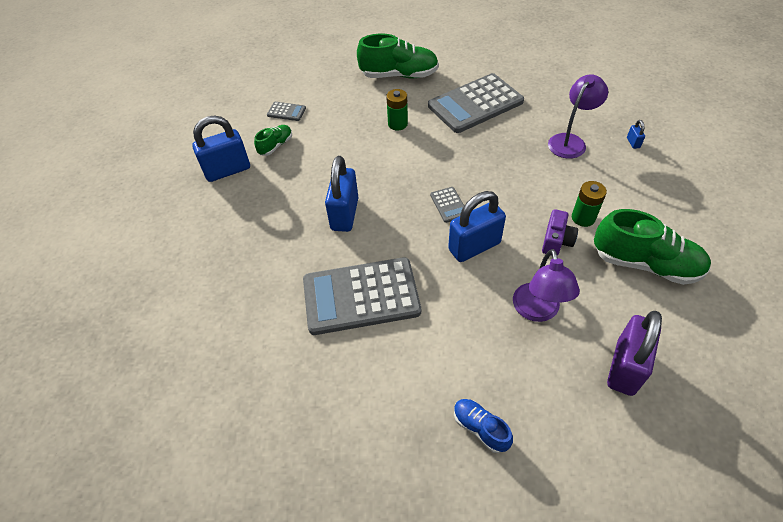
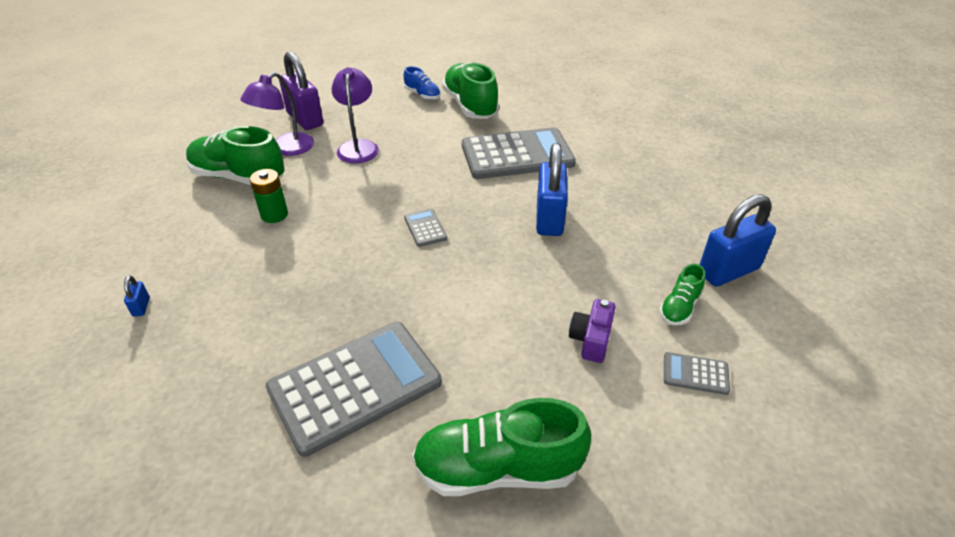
camera: 175 degrees right, 10 degrees down
green battery [386,89,408,130] -> none
blue padlock [448,191,506,262] -> none
purple camera [542,209,578,256] -> purple camera moved to [569,299,616,363]
purple lamp [548,74,608,159] -> purple lamp moved to [240,72,314,156]
purple padlock [607,311,662,396] -> purple padlock turned 60 degrees counterclockwise [279,51,323,130]
none -> green shoe [442,62,499,119]

